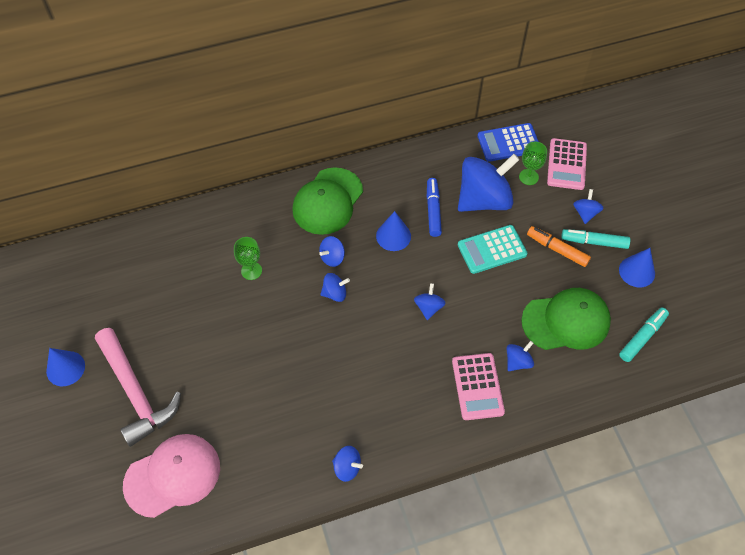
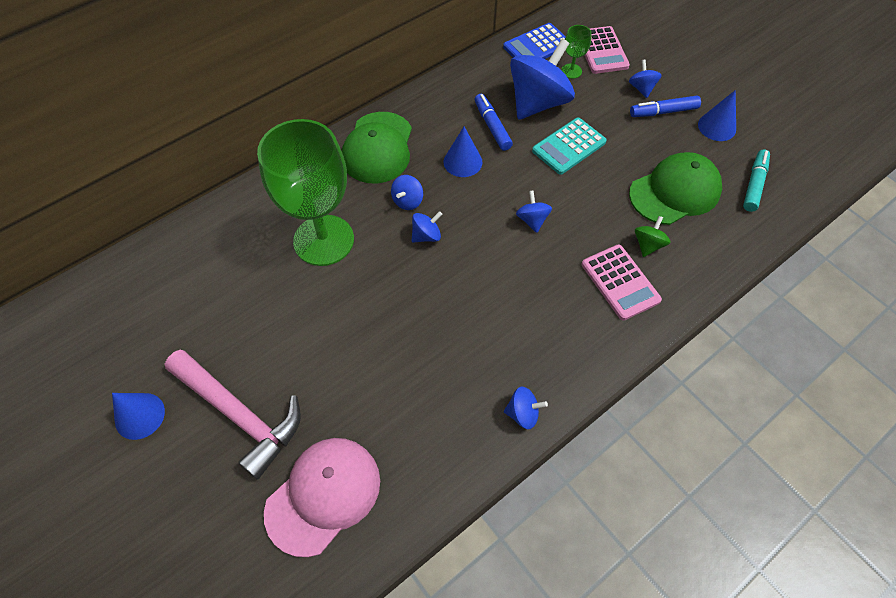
camera: 20 degrees left, 0 degrees up
green goblet [234,237,262,280] -> green goblet [257,119,354,266], size x2.46
blue spinning top [507,341,534,371] -> green spinning top [635,216,671,257]
orange marker [527,226,591,267] -> none
turquoise marker [561,229,630,249] -> blue marker [630,96,701,117]

